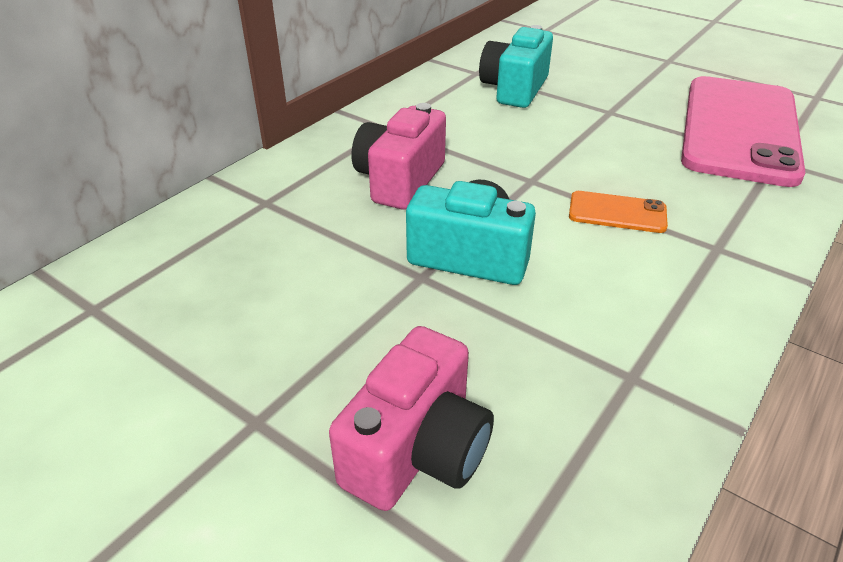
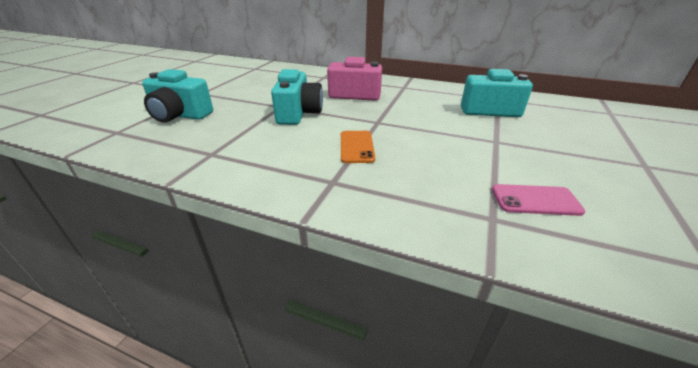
camera: 75 degrees right, 5 degrees down
pink camera [329,326,494,511] -> turquoise camera [142,69,213,123]
pink phone [681,76,806,187] -> pink phone [492,184,585,216], size x0.40

